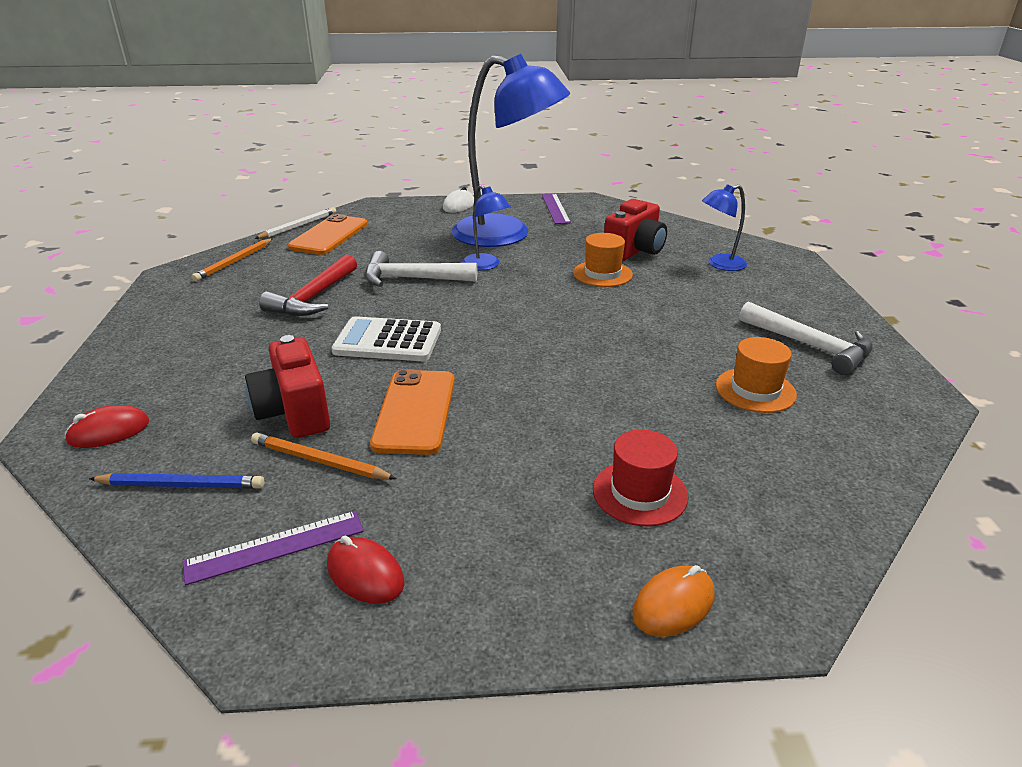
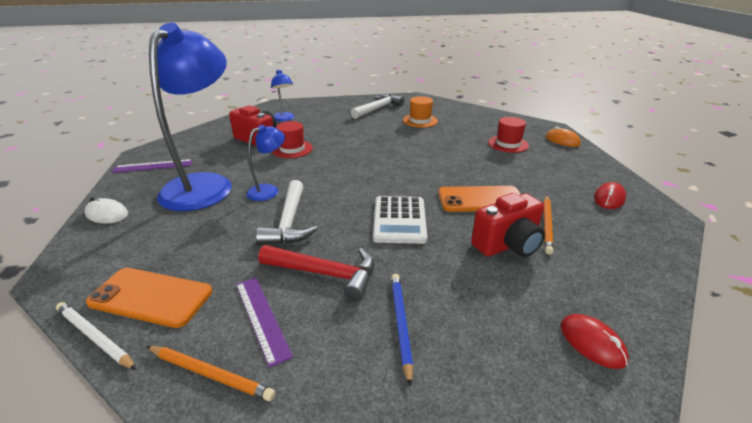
camera: 95 degrees left, 0 degrees up
blue pencil [89,473,264,489] -> blue pencil moved to [391,274,413,387]
purple ruler [183,511,364,585] -> purple ruler moved to [236,277,293,368]
orange hat [573,233,633,287] -> red hat [272,121,313,158]

